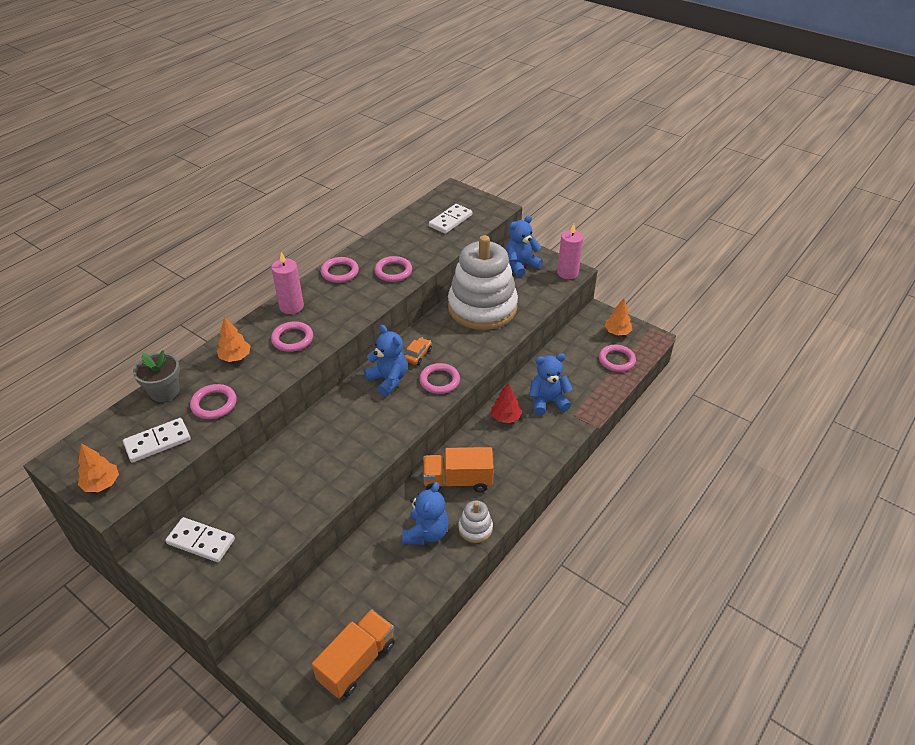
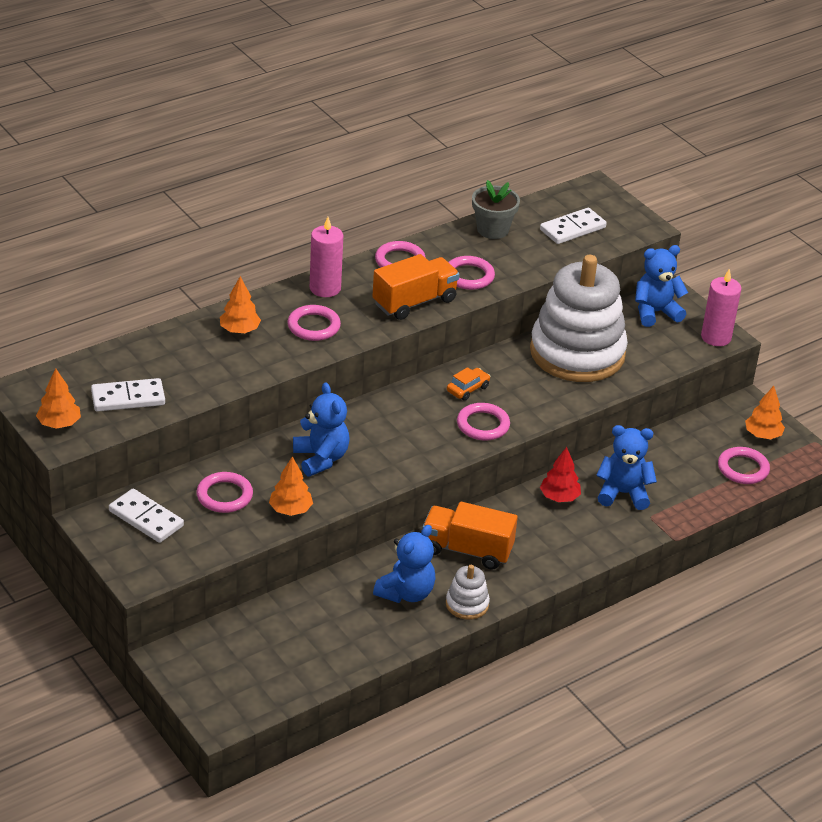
camera: 15 degrees right, 5 degrees down
grey flower pot [133,350,180,402] -> grey flower pot moved to [472,180,520,239]
pink ring [190,384,237,419] -> pink ring moved to [196,472,253,513]
orange truck [312,609,395,698] -> orange truck moved to [372,254,459,320]
blue teddy bear [364,325,407,396] -> blue teddy bear moved to [293,383,350,476]
none -> orange tree [269,456,313,516]

